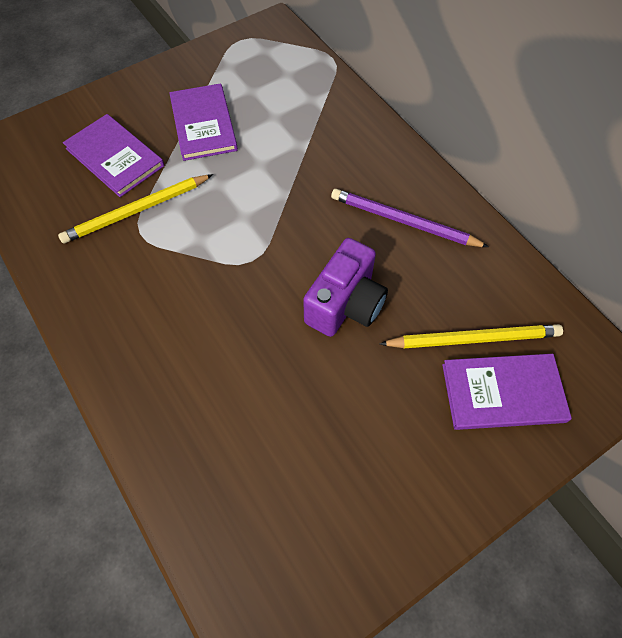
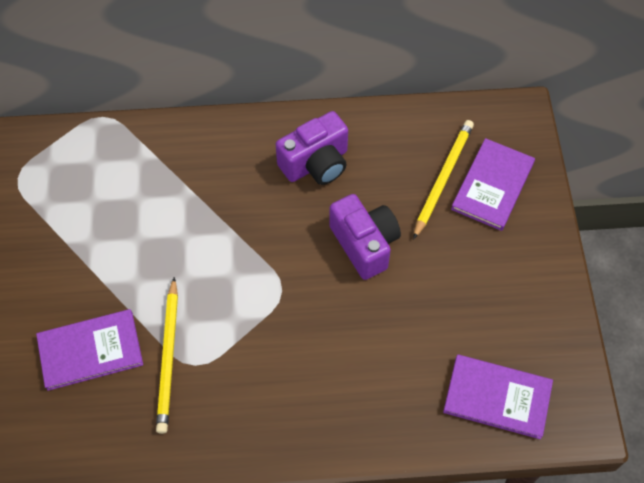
camera: 60 degrees left, 0 degrees up
purple book [169,83,238,161] -> purple book moved to [443,354,553,439]
purple pencil [331,189,489,247] -> purple camera [276,111,348,185]

